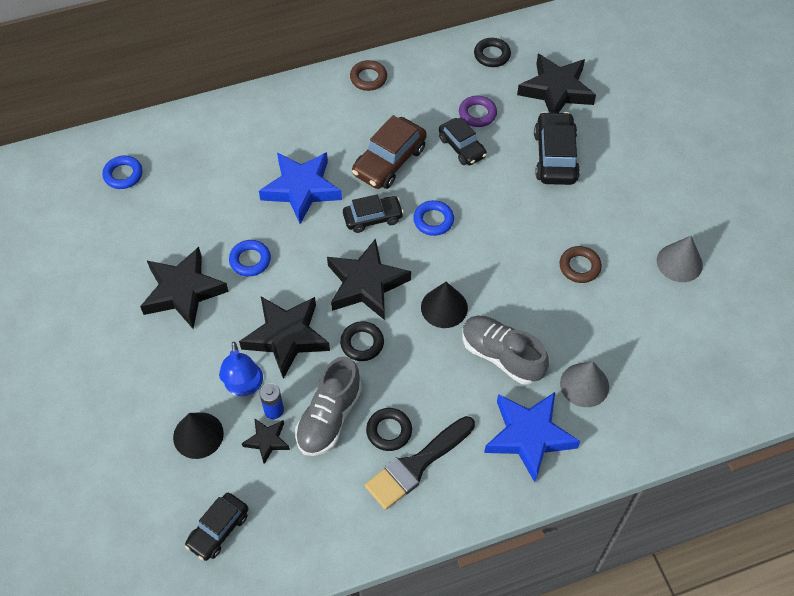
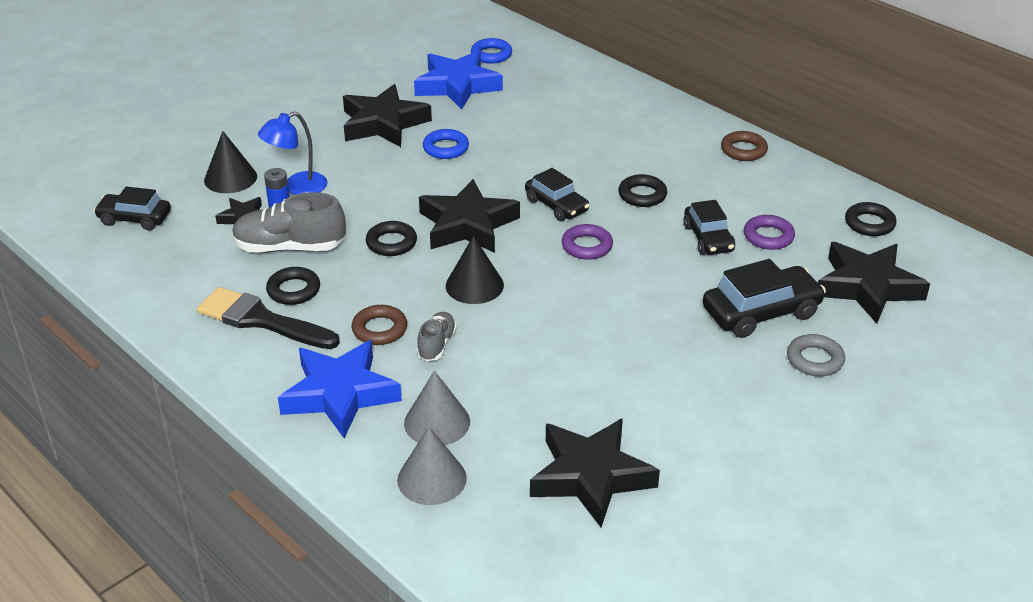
camera: 65 degrees right, 20 degrees down
black star [239,297,330,379] -> black star moved to [530,418,660,527]
blue star [259,152,342,224] -> blue star moved to [414,51,503,109]
brown car [352,115,427,189] -> black ring [618,174,667,207]
blue ring [413,200,454,236] -> purple ring [562,224,613,260]
black car [439,117,487,165] -> black car turned 45 degrees counterclockwise [683,200,735,255]
grey shoe [462,316,549,385] -> grey shoe [417,312,457,361], size x0.56
brown ring [560,246,602,283] -> brown ring moved to [352,305,407,345]
grey cone [657,236,703,282] -> grey cone moved to [397,427,467,505]
none -> grey ring [787,334,845,376]

